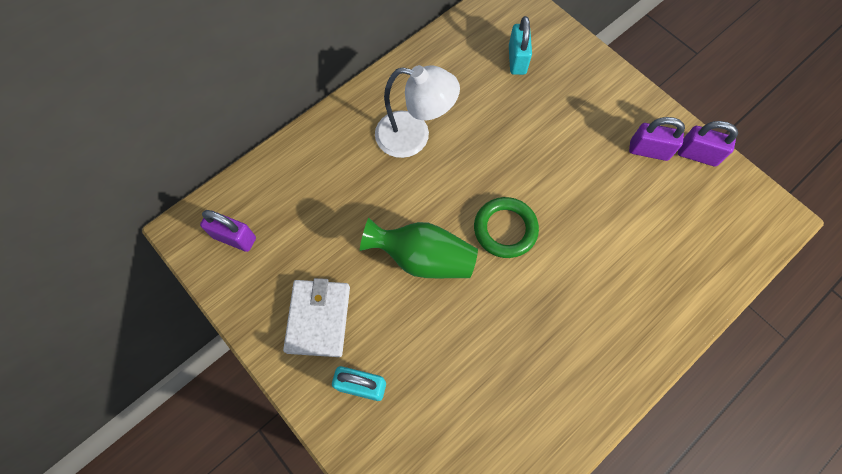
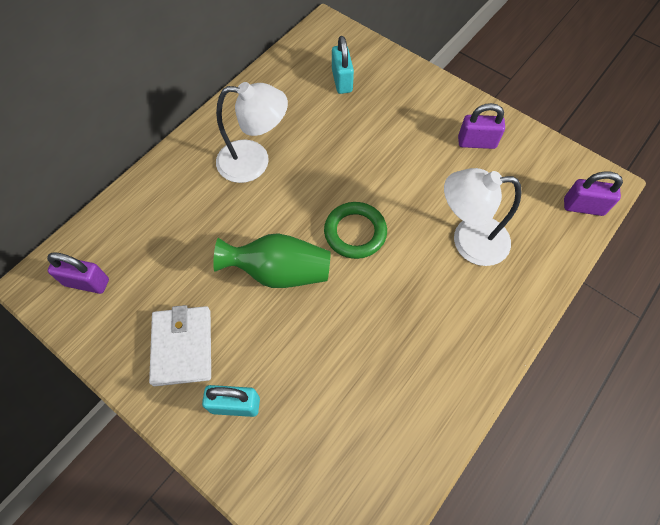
camera: 10 degrees left, 5 degrees down
purple padlock [678,121,738,167] -> purple padlock moved to [564,171,623,216]
none -> white lamp [444,168,522,266]

